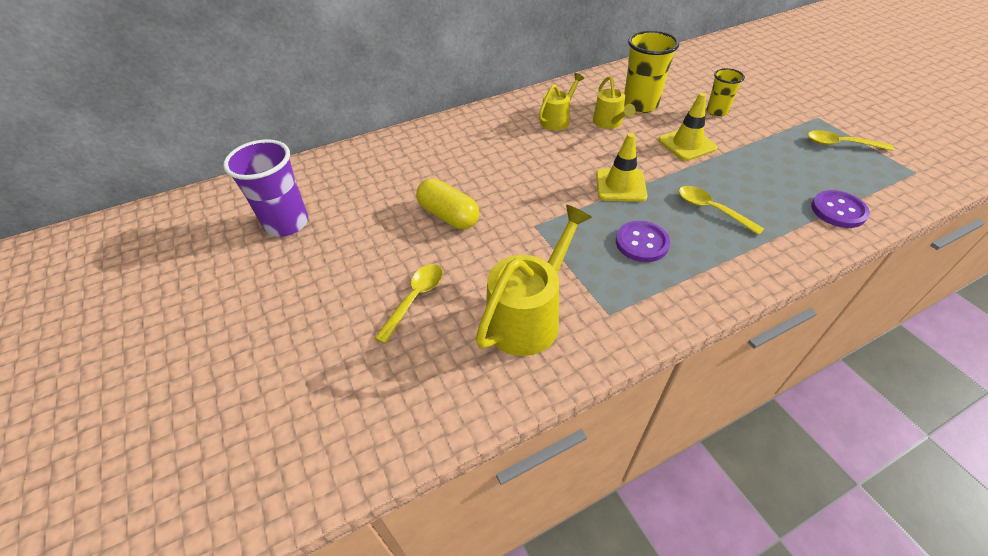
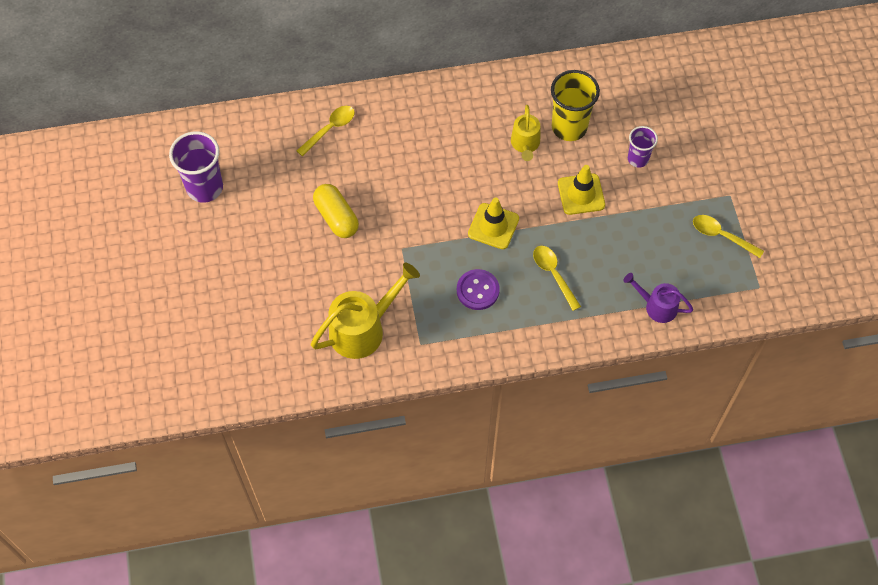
camera: 15 degrees right, 15 degrees up
yellow spoon [375,264,443,344] -> yellow spoon moved to [296,106,355,156]
yellow watering can [539,73,584,131] -> none
yellow cup [707,68,745,117] -> purple cup [628,126,658,168]
purple button [811,190,870,228] -> purple watering can [623,273,693,323]

